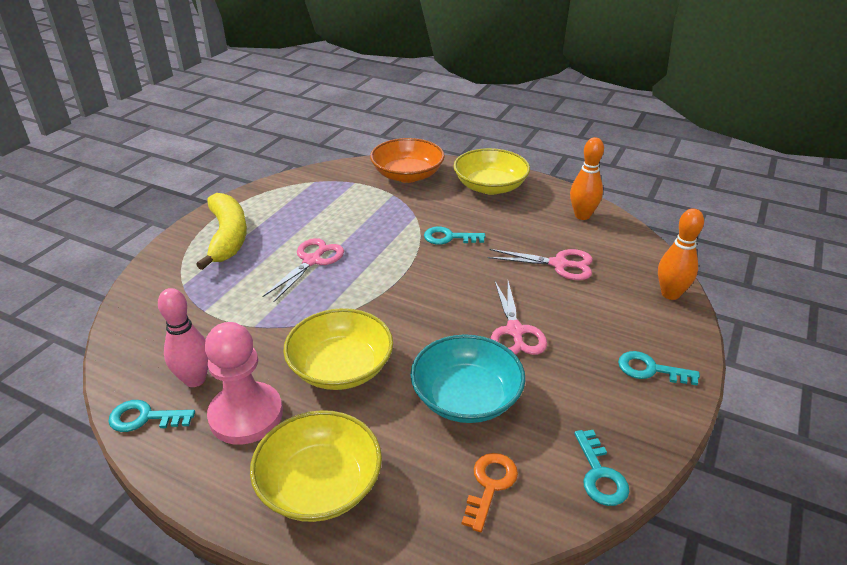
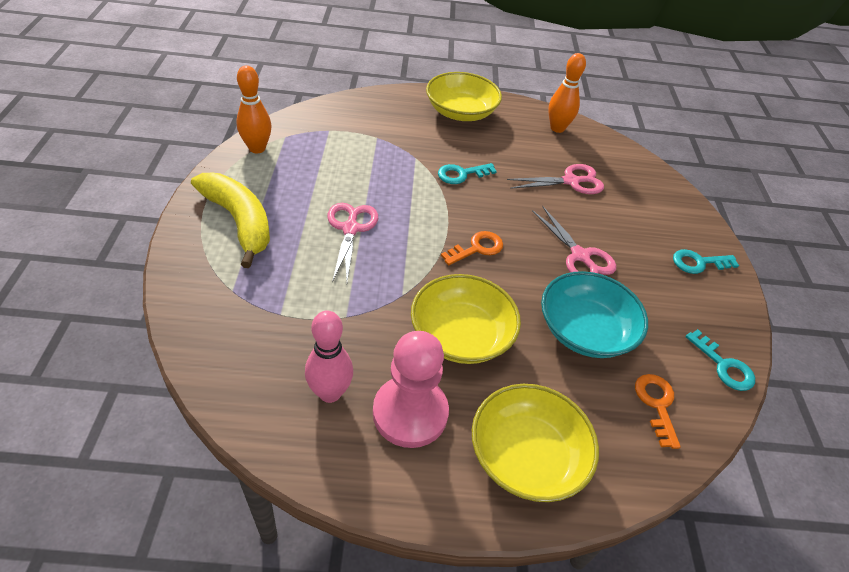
camera: 30 degrees left, 10 degrees up
turquoise key [108,400,195,432] -> none
orange bowl [370,138,445,183] -> none
orange bowling pin [658,208,704,300] -> orange bowling pin moved to [236,65,272,153]
none -> orange key [441,231,503,266]

